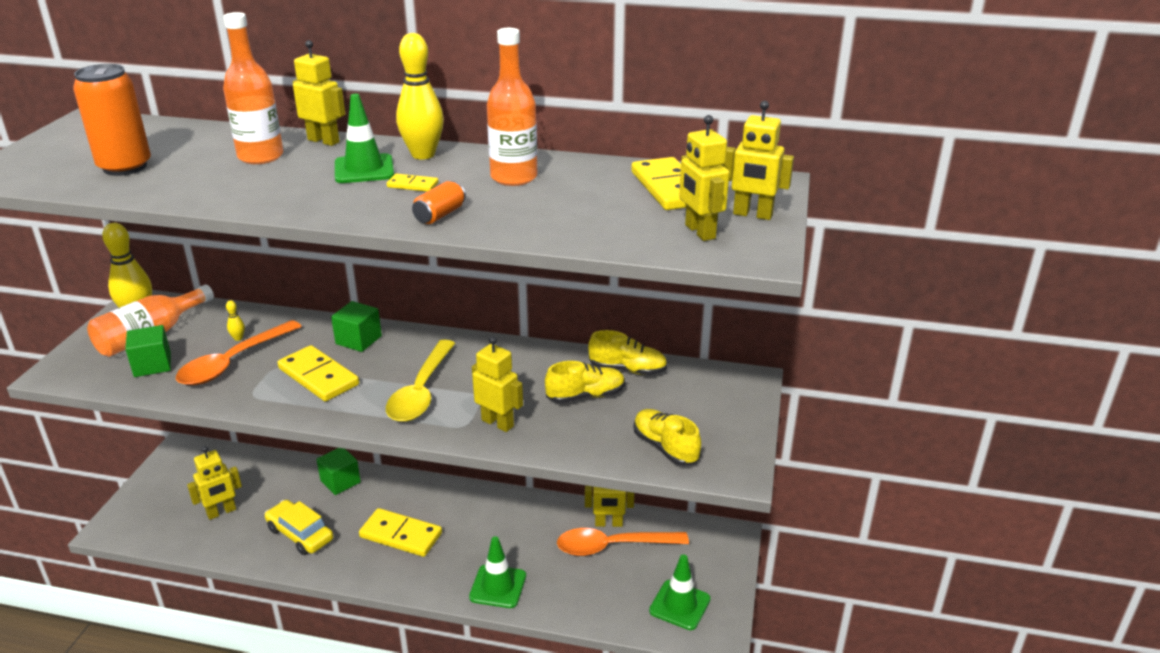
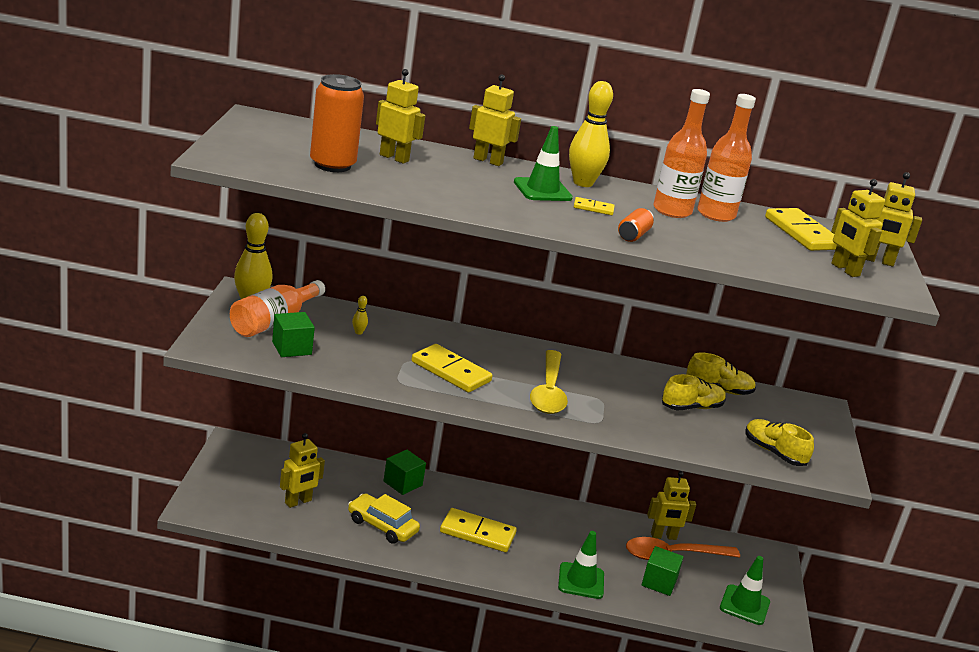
camera: 10 degrees left, 5 degrees down
orange spoon [176,320,302,385] -> none
orange bottle [223,12,283,164] -> orange bottle moved to [697,94,756,222]
green cube [331,301,382,352] -> green cube moved to [642,546,684,596]
yellow robot [472,337,523,432] -> yellow robot moved to [376,69,425,164]

